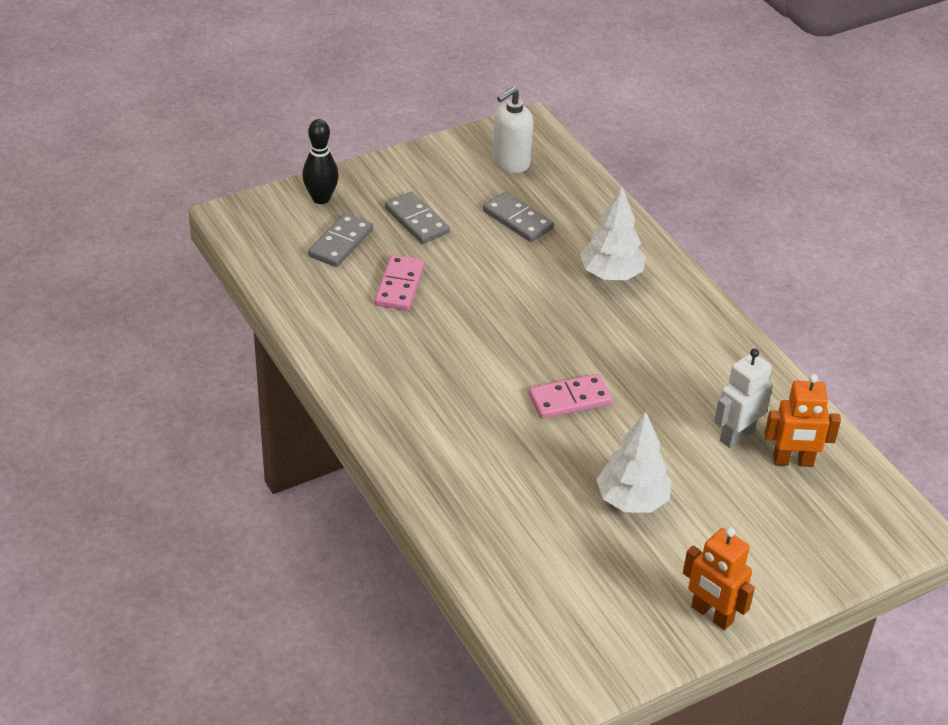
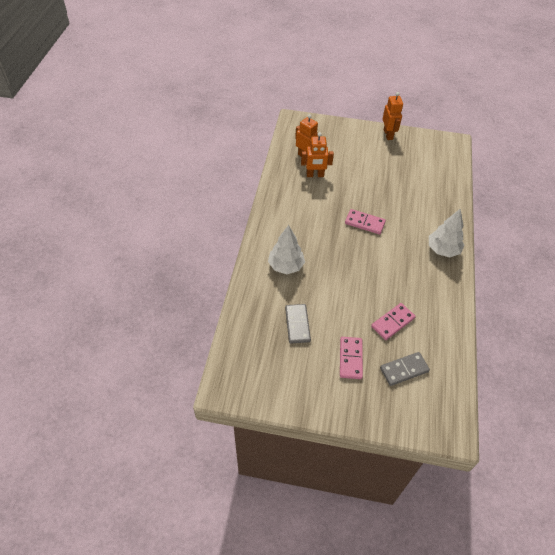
camera: 140 degrees left, 10 degrees up
black bowling pin [302,119,339,204] -> none
grey domino [385,192,450,244] -> pink domino [340,337,363,379]
white soap dispenser [492,87,534,173] -> none
white tree [596,412,672,513] -> white tree moved to [429,208,465,257]
white robot [714,348,773,448] -> orange robot [301,132,334,177]

